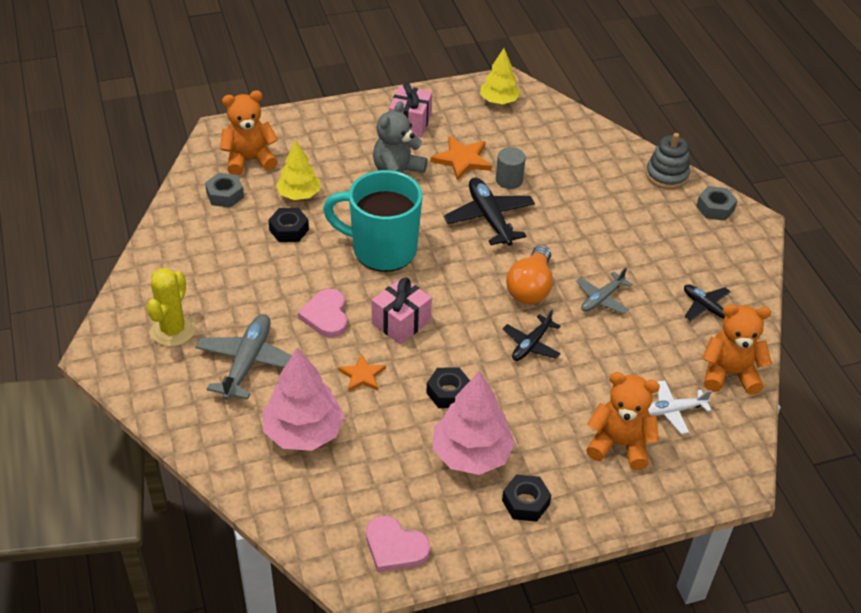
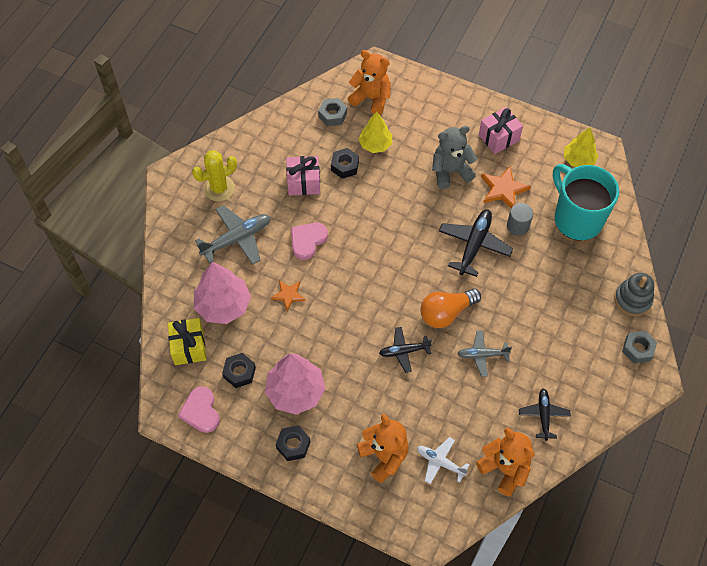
camera: 45 degrees right, 15 degrees up
turquoise mug [323,170,422,272] -> turquoise mug moved to [553,164,619,241]
pink gift [372,277,432,344] -> pink gift moved to [286,156,320,196]
black nut [426,367,470,408] -> black nut moved to [222,353,256,388]
none -> yellow gift [168,318,206,365]

